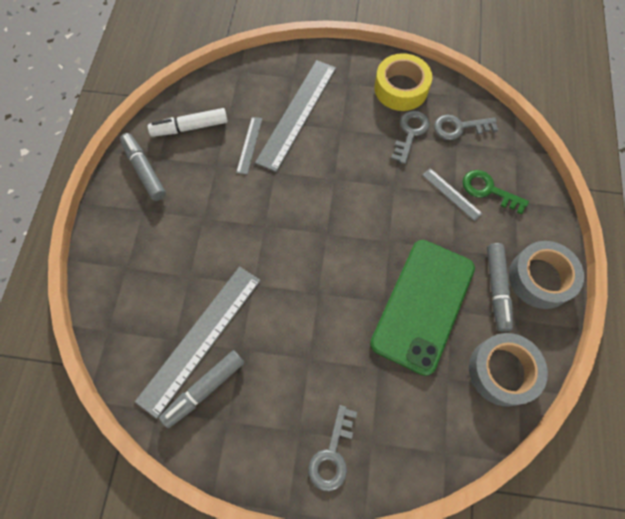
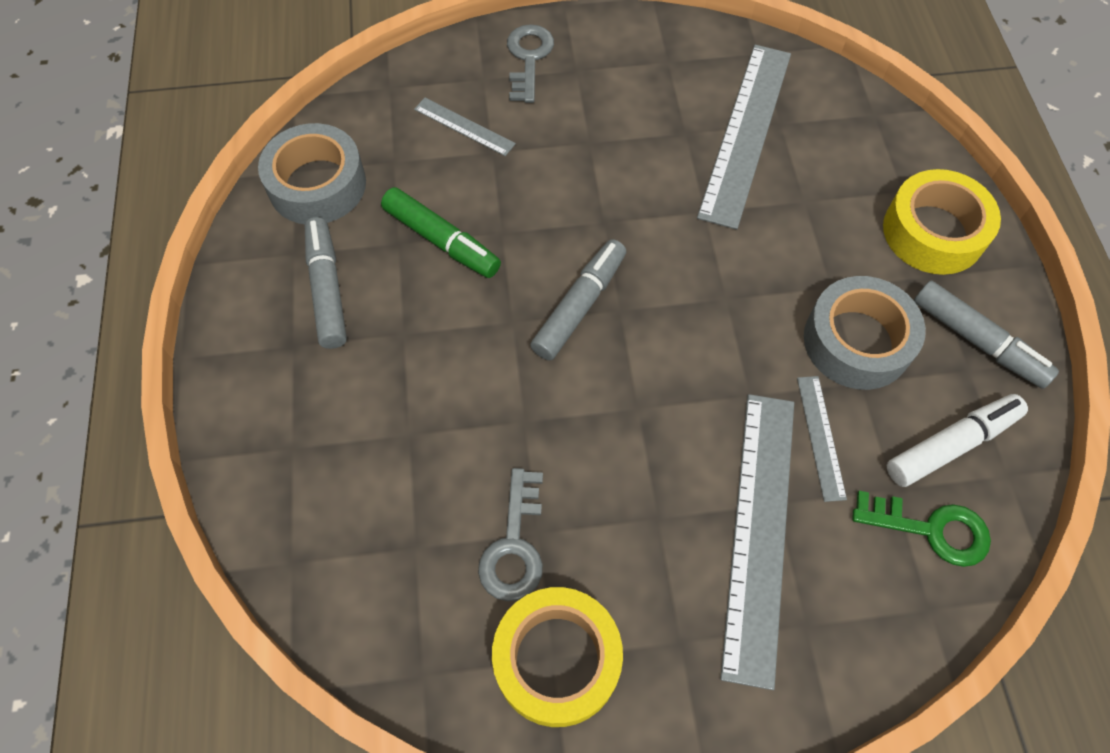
camera: 165 degrees right, 5 degrees down
grey marker [159,350,244,428] -> grey marker moved to [530,239,626,361]
green phone [370,240,475,376] -> green marker [381,187,501,278]
grey ruler [423,168,483,221] -> grey ruler moved to [414,98,516,156]
grey key [434,115,498,140] -> none
green key [463,170,529,214] -> green key moved to [852,491,991,567]
grey tape [509,241,584,309] -> grey tape moved to [804,276,926,390]
none -> yellow tape [883,169,1001,275]

